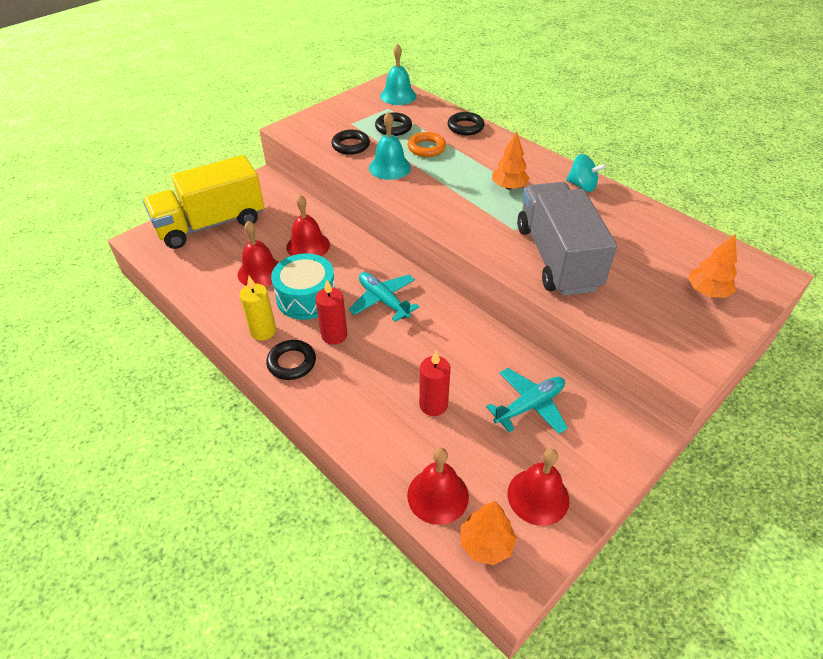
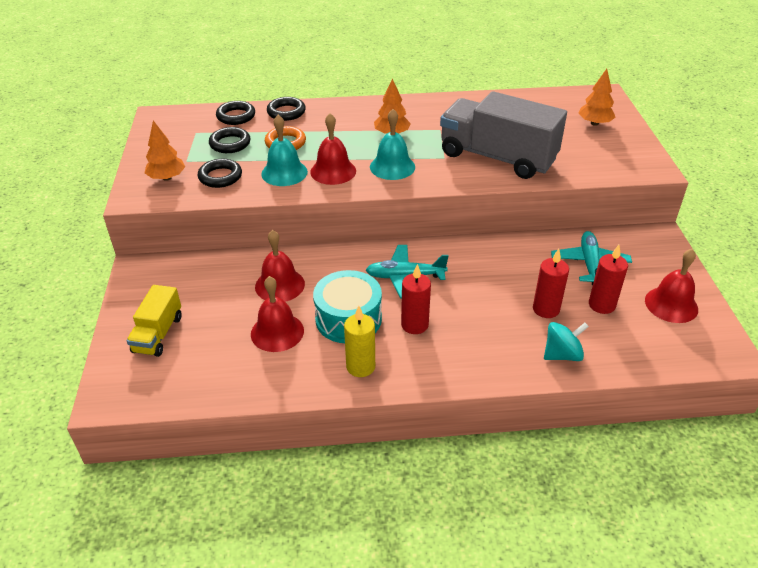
camera: 50 degrees left, 5 degrees down
yellow truck [143,155,264,249] -> yellow truck [126,285,182,357], size x0.52
black ring [266,340,316,380] -> black ring moved to [216,101,255,125]
turquoise bell [380,44,417,105] -> turquoise bell moved to [370,109,415,180]
red bell [407,448,469,525] -> red bell moved to [310,113,356,185]
orange tree [461,501,517,565] -> orange tree moved to [145,121,185,181]
turquoise spinning top [566,154,606,192] -> turquoise spinning top moved to [544,322,589,361]
none -> red candle [589,245,628,314]

